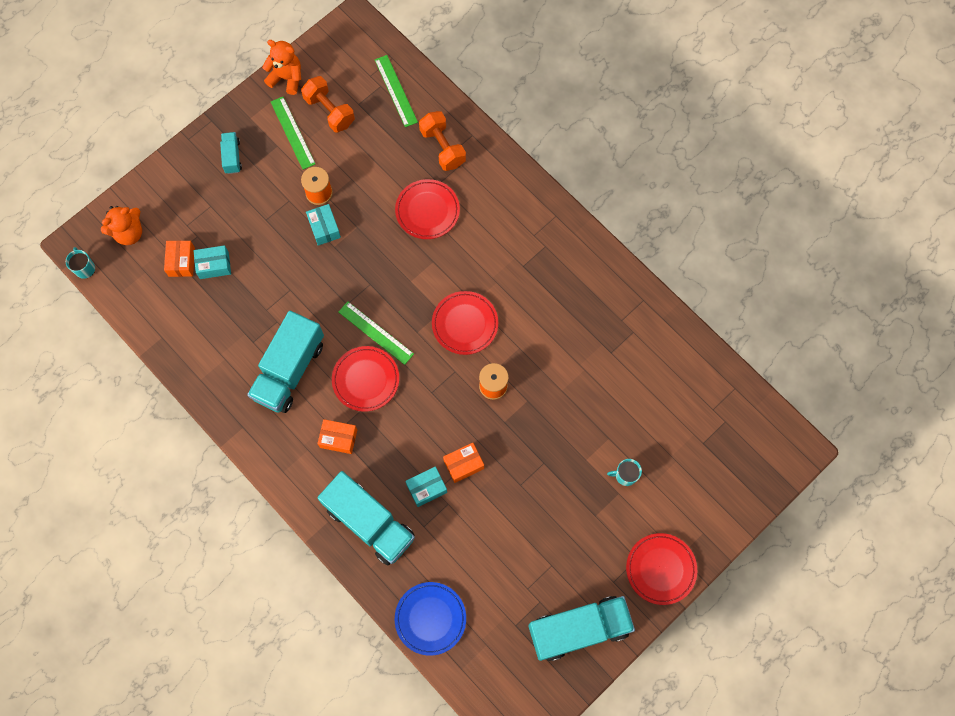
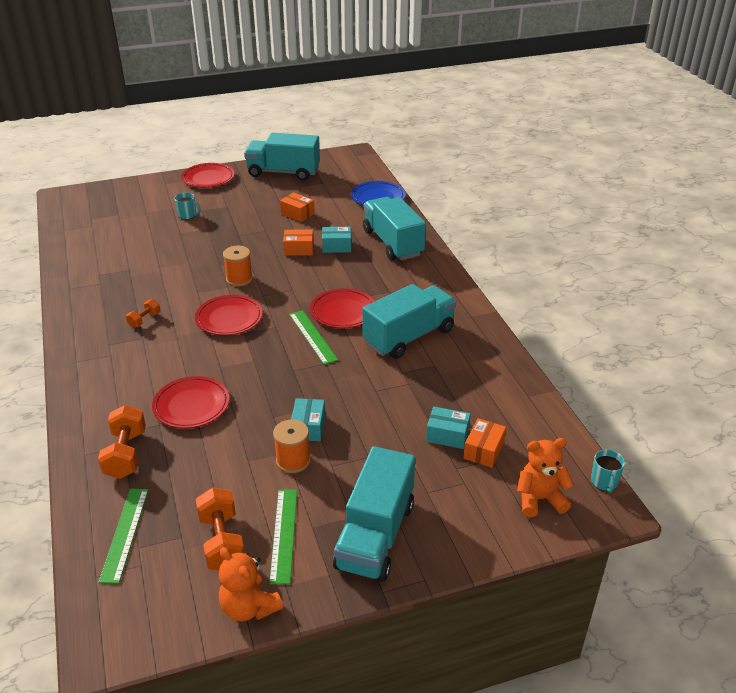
camera: 155 degrees left, 35 degrees down
turquoise truck [220,132,242,174] -> turquoise truck [333,446,415,582], size x2.17
orange box [317,419,357,454] -> orange box moved to [280,192,315,222]
none -> orange dumbbell [126,299,160,328]

